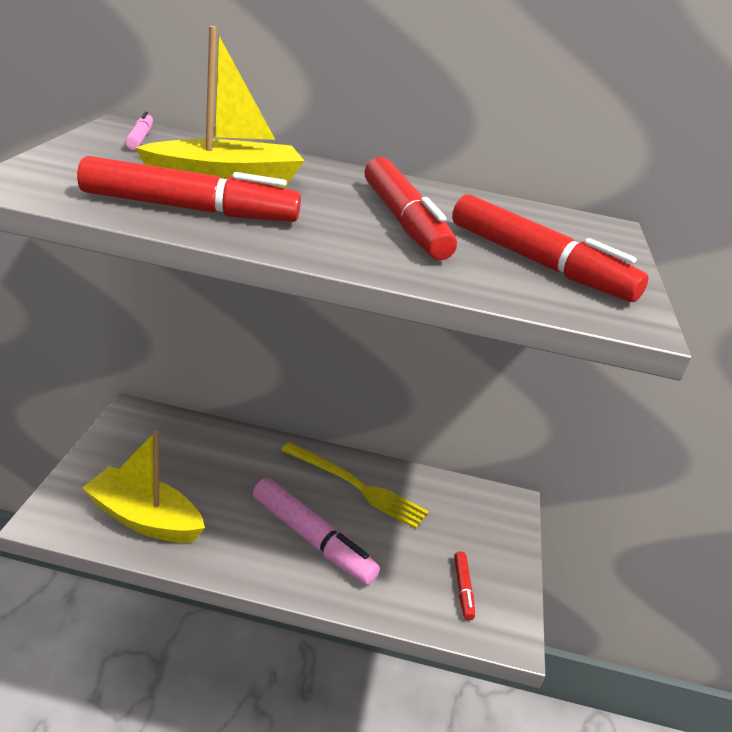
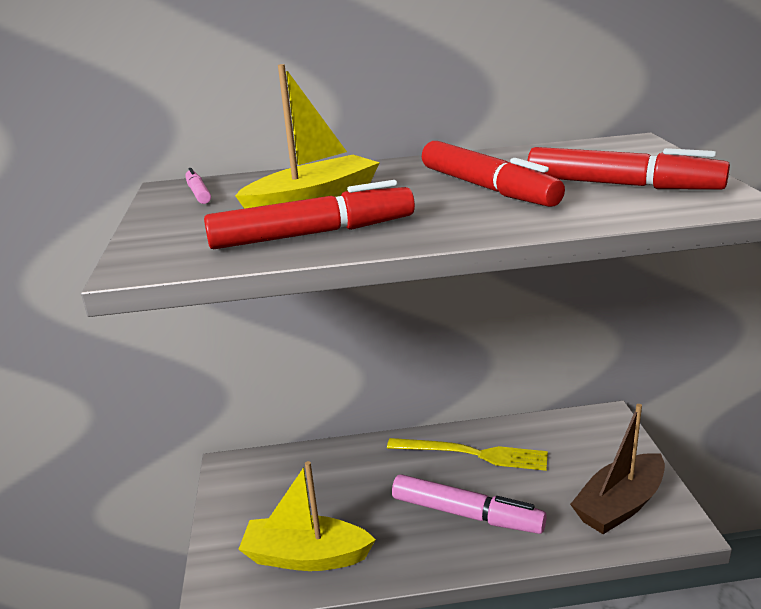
camera: 10 degrees left, 5 degrees down
red marker [454,552,475,620] -> brown boat [570,404,665,534]

